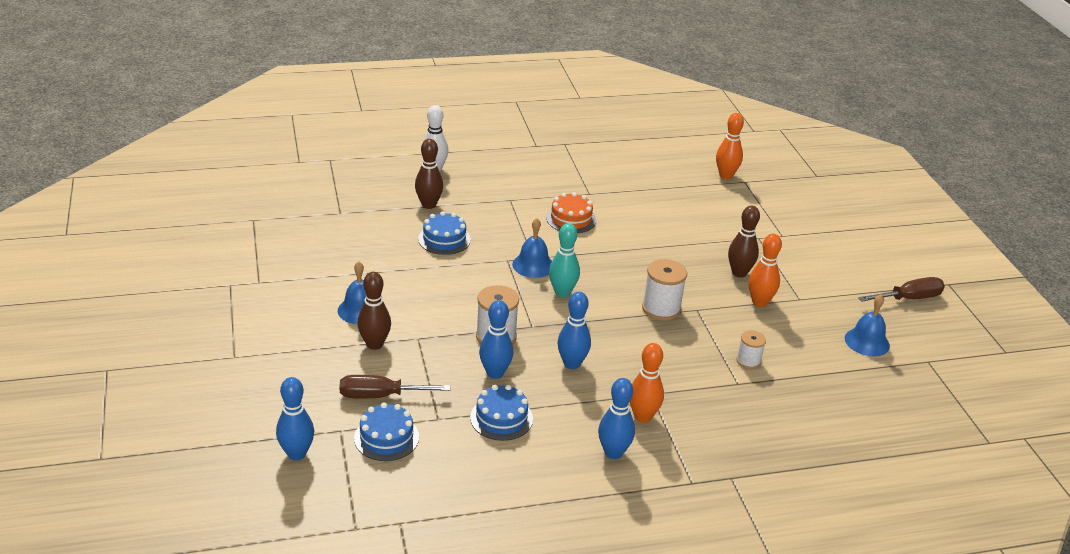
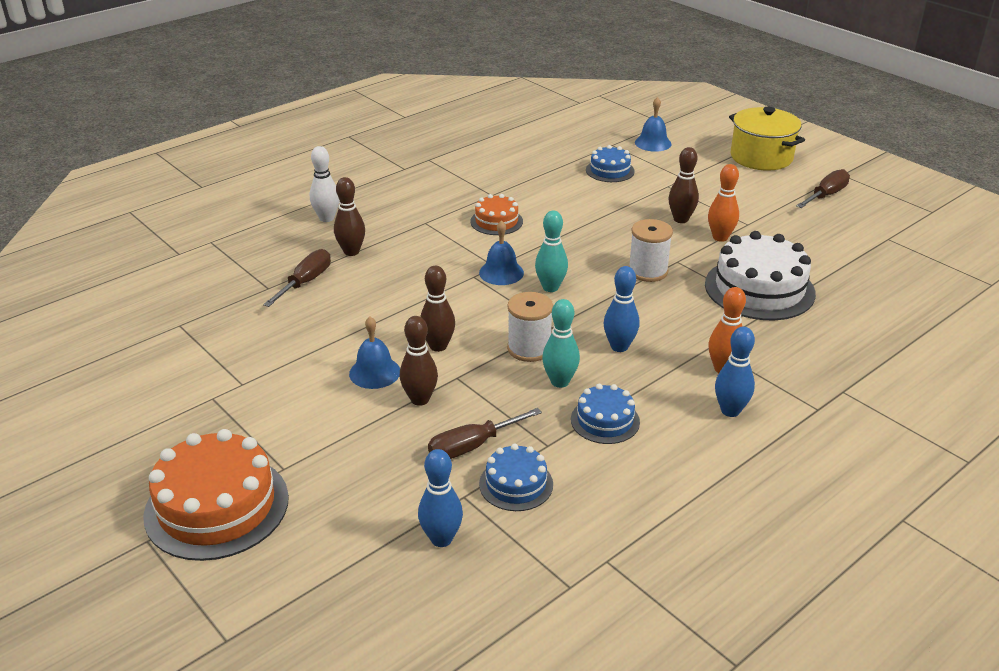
camera: 25 degrees left, 0 degrees up
blue cake [418,211,471,255] -> blue cake moved to [586,145,635,182]
blue bowling pin [479,300,513,379] -> turquoise bowling pin [542,299,580,388]
orange bowling pin [716,113,744,179] -> none
white spool [736,330,766,369] -> white cake [705,231,816,320]
blue bell [845,294,890,356] -> blue bell moved to [635,97,671,152]
none -> orange cake [143,429,289,561]
none -> brown screwdriver [263,249,331,307]
none -> brown bowling pin [420,266,455,352]
none -> yellow pot [729,107,805,171]

